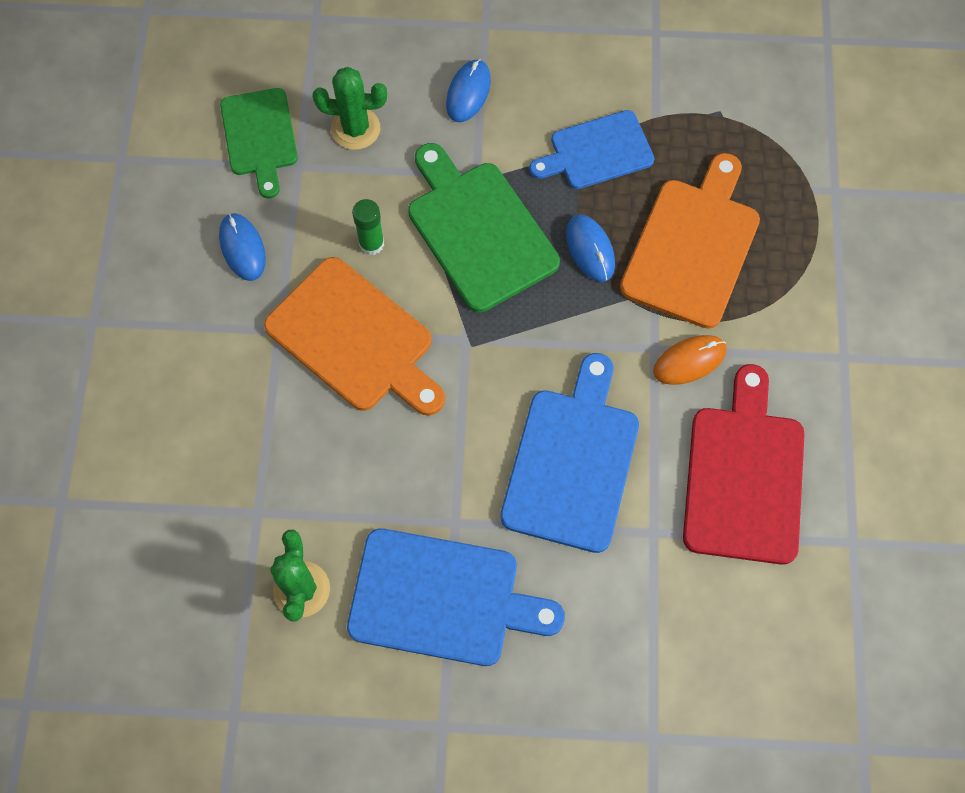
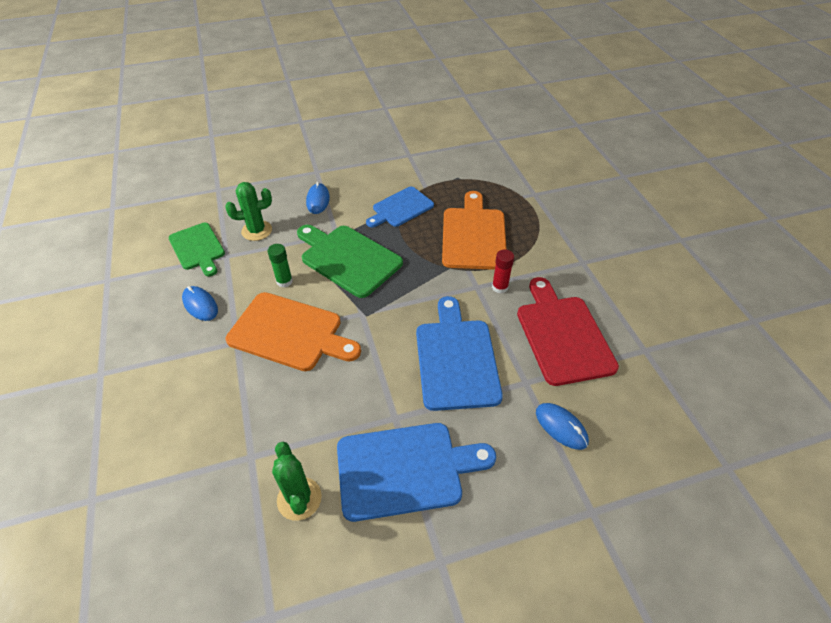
camera: 20 degrees left, 20 degrees down
blue mouse [566,214,615,282] -> blue mouse moved to [536,403,589,450]
orange mouse [653,335,727,385] -> red glue stick [492,250,514,293]

